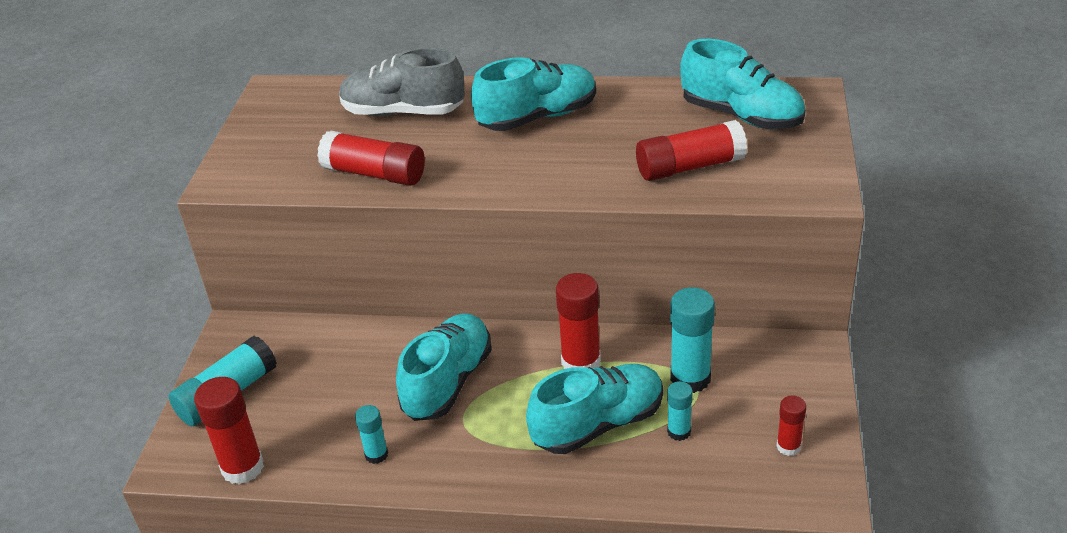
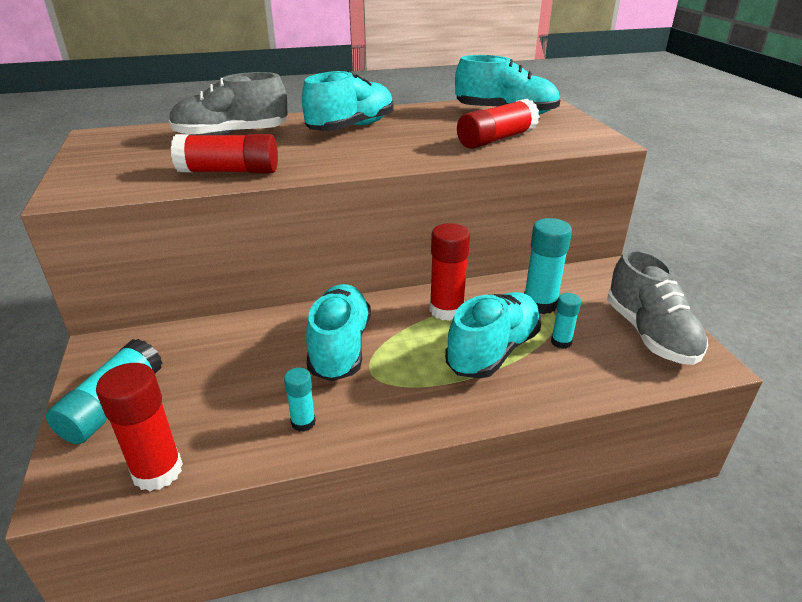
camera: 25 degrees left, 5 degrees down
red glue stick [776,395,806,456] -> grey shoe [607,249,708,365]

